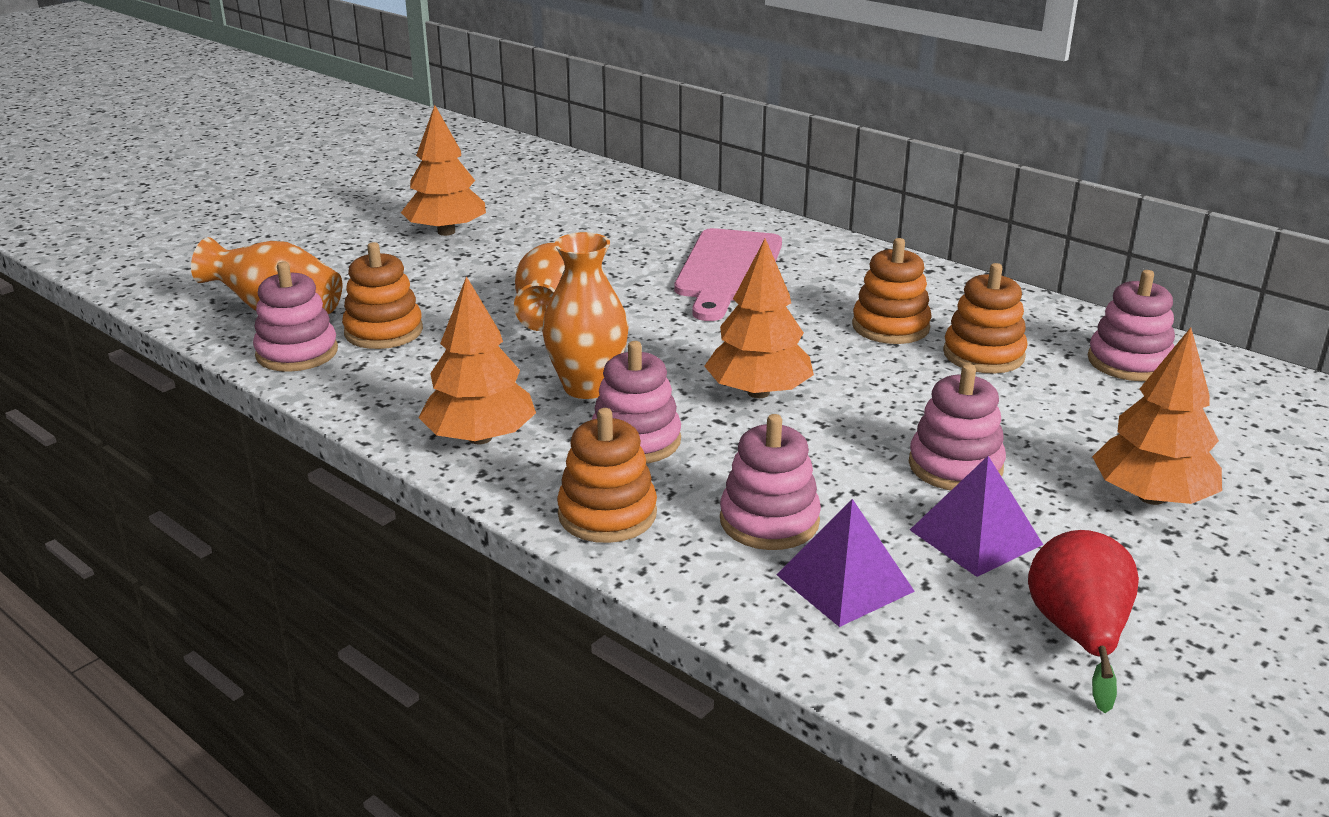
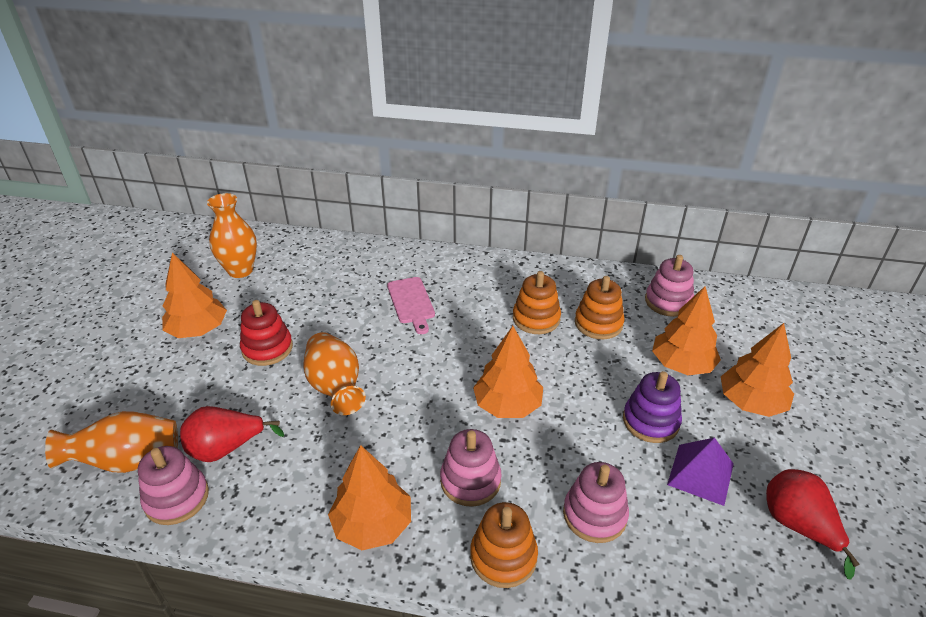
camera: 30 degrees left, 10 degrees up
orange stacking toy [342,242,423,349] -> red pear [180,406,284,462]
orange vase [542,232,628,399] -> orange vase moved to [207,193,257,278]
pink cutting board [674,228,782,321] -> pink cutting board [387,277,435,334], size x0.64
purple pyramid [776,499,915,627] -> none
pink stacking toy [909,364,1006,490] -> purple stacking toy [623,371,682,443]
none -> red stacking toy [240,300,293,366]
none -> orange tree [652,286,721,375]

